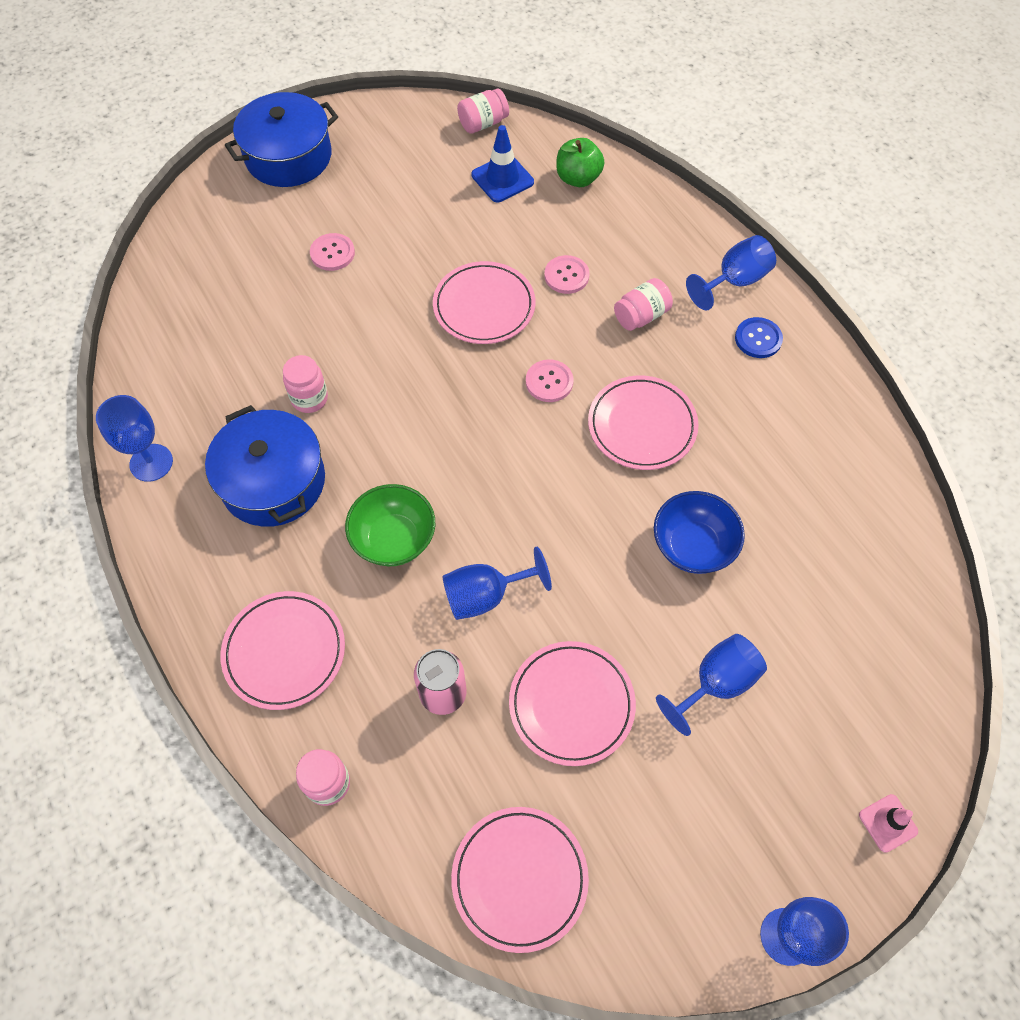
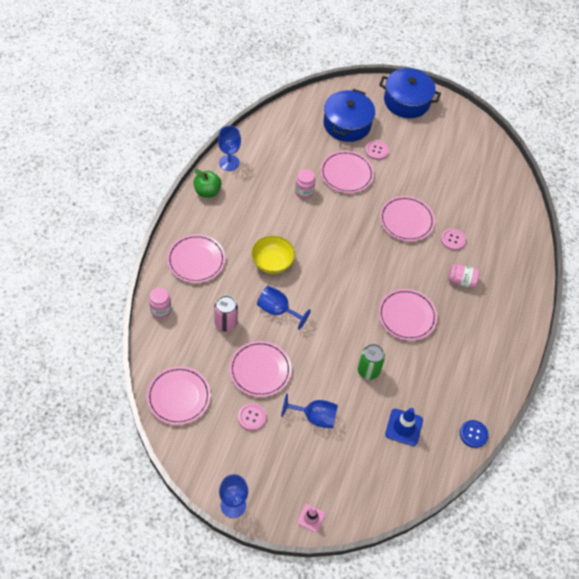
camera: 45 degrees right, 5 degrees down
blue pot [205,405,325,527] -> blue pot moved to [323,89,375,142]
green bowl [345,484,435,566] -> yellow bowl [251,235,295,274]
pink jar [457,88,509,134] -> none
blue traffic cone [471,125,534,202] -> blue traffic cone moved to [385,408,423,446]
pink button [526,359,573,402] -> pink button moved to [238,403,266,431]
green apple [556,138,604,187] -> green apple moved to [193,169,221,198]
blue bowl [654,491,745,574] -> green can [357,344,385,380]
blue goblet [686,235,776,310] -> none
blue button [735,317,783,358] -> blue button moved to [460,420,489,448]
none -> pink plate [320,151,374,193]

